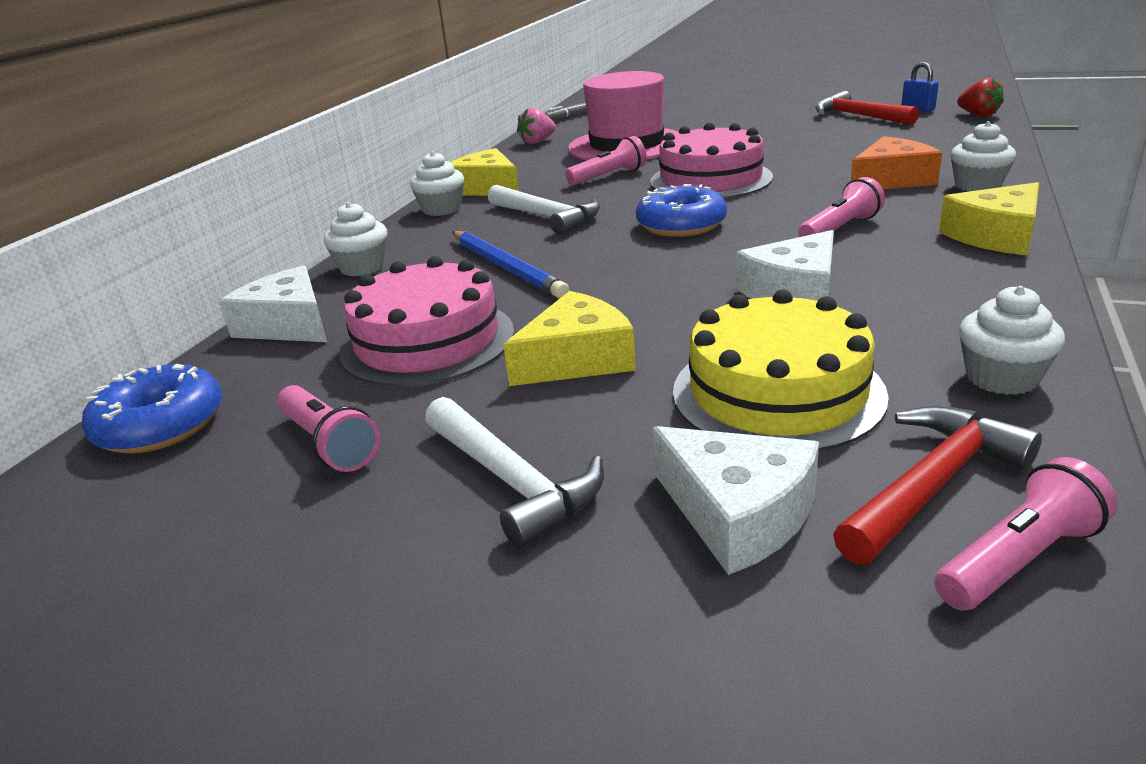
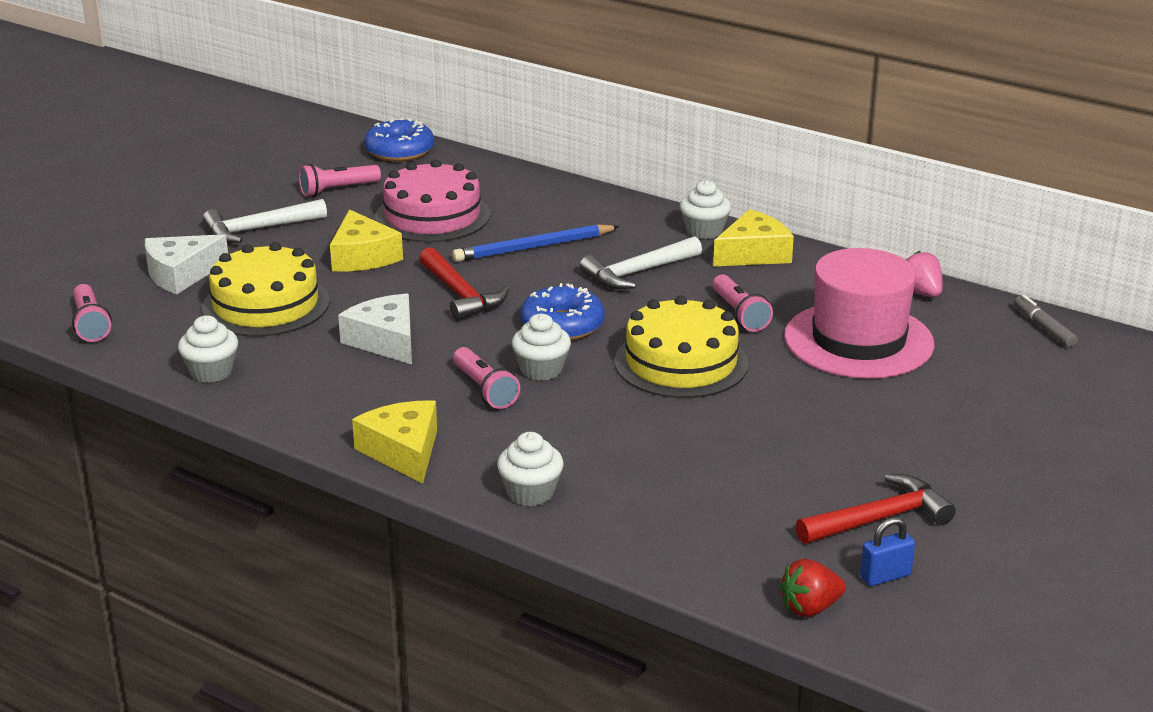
camera: 100 degrees right, 0 degrees up
white cheese [219,266,327,342] -> none
white cupcake [324,202,388,276] -> white cupcake moved to [512,314,571,381]
pink cake [650,123,773,199] -> yellow cake [615,295,749,398]
red hammer [833,406,1042,565] -> red hammer moved to [419,247,509,321]
orange cheese [851,136,942,189] -> none

